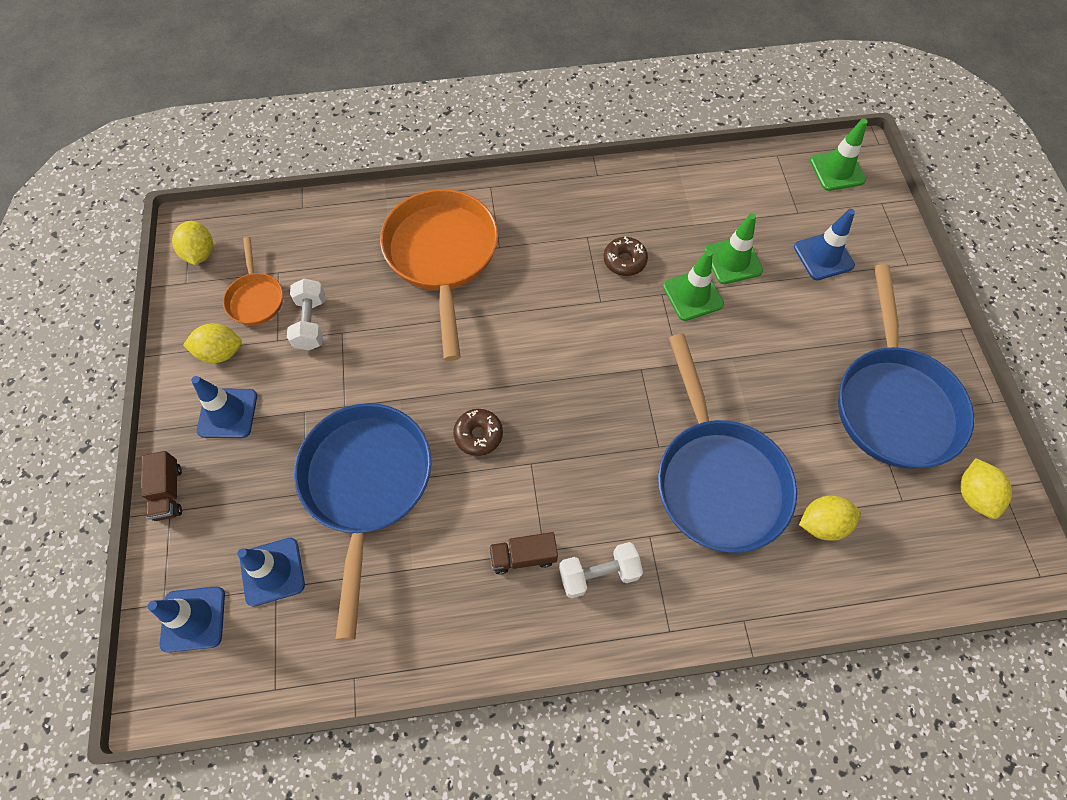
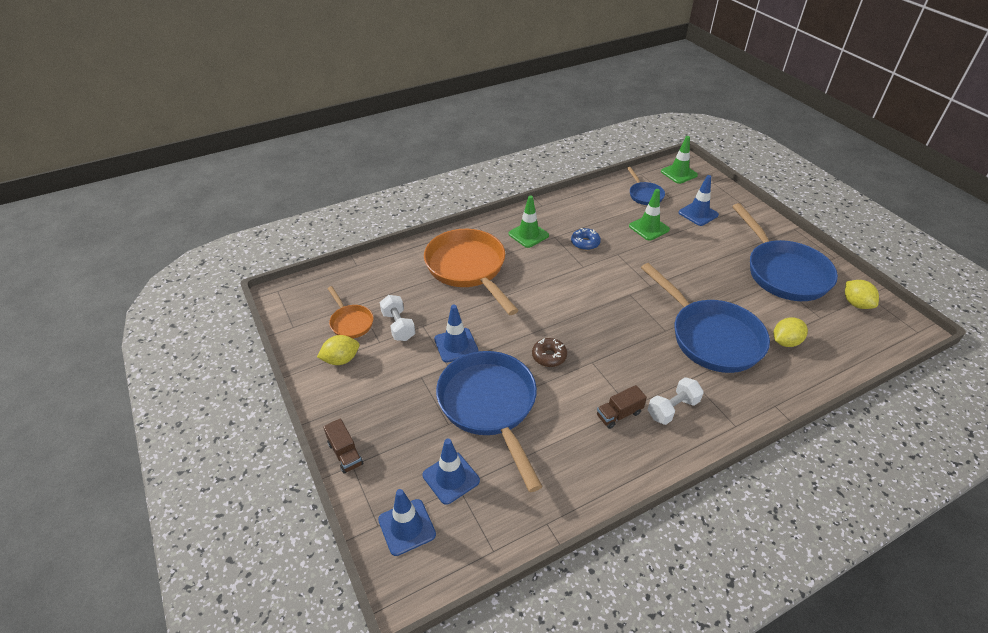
camera: 20 degrees left, 20 degrees down
yellow lemon [172,221,213,265] -> none
blue traffic cone [191,376,257,438] -> blue traffic cone moved to [434,305,478,363]
brown donut [604,237,648,276] -> blue donut [571,228,601,250]
green traffic cone [663,250,724,321] -> green traffic cone moved to [508,195,549,248]
none -> blue pan [627,167,665,205]

